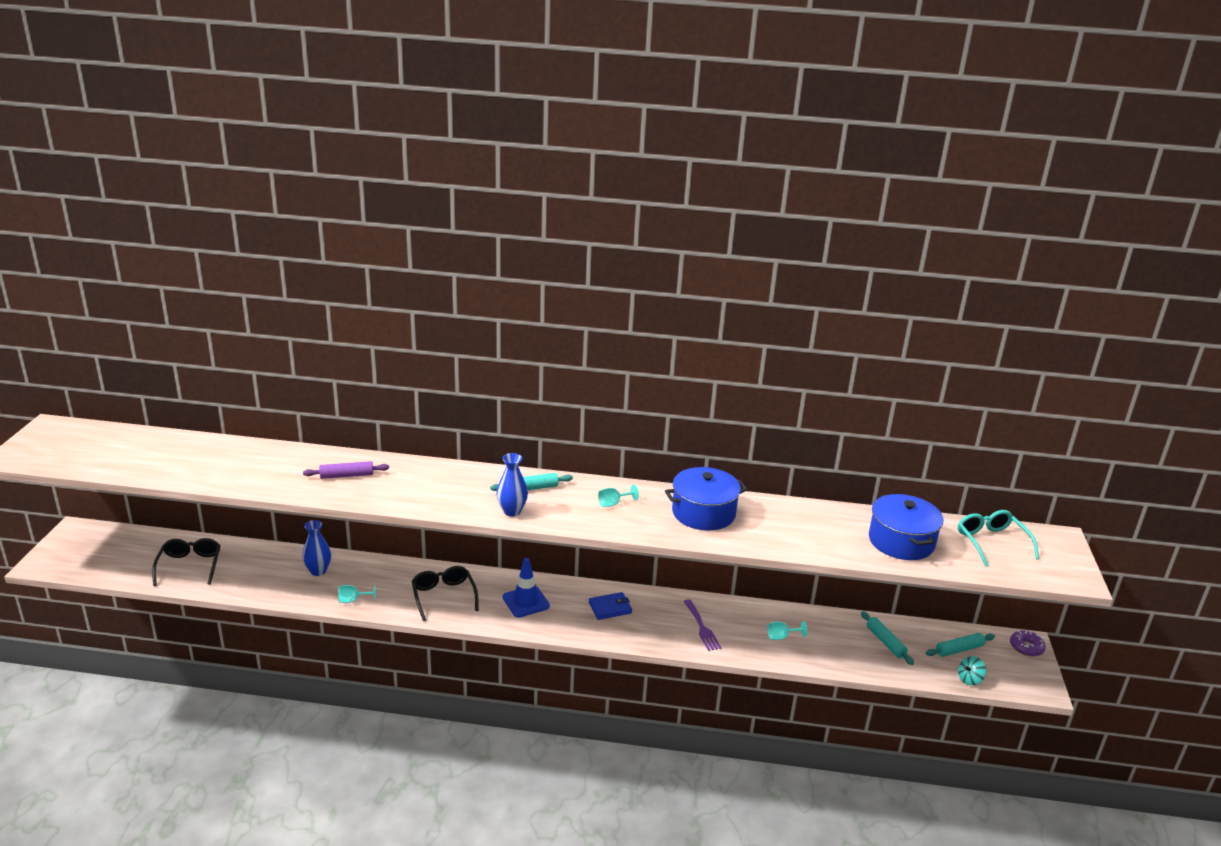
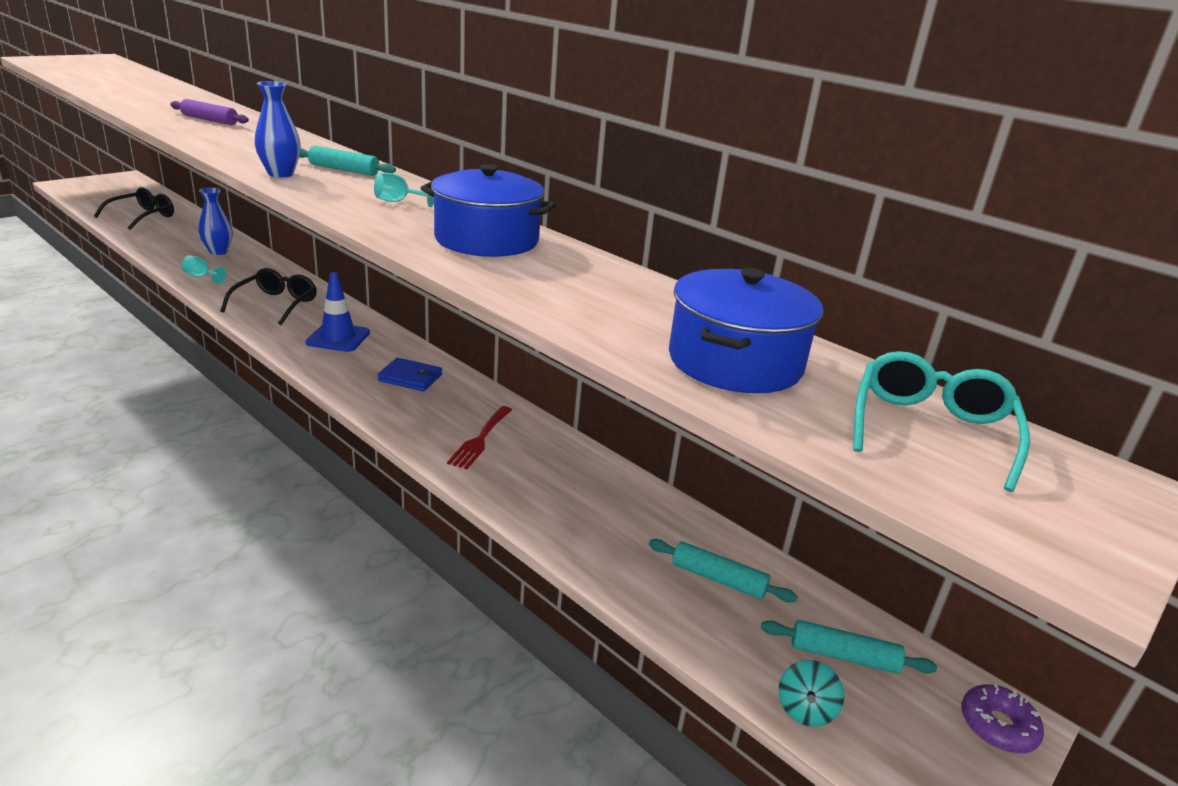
camera: 35 degrees right, 0 degrees up
purple fork [684,599,722,651] -> red fork [447,406,512,469]
turquoise goblet [768,621,807,640] -> none
turquoise rolling pin [861,611,914,665] -> turquoise rolling pin turned 75 degrees counterclockwise [649,539,798,602]
turquoise spinning top [958,656,986,685] -> turquoise spinning top turned 75 degrees counterclockwise [778,660,844,727]

